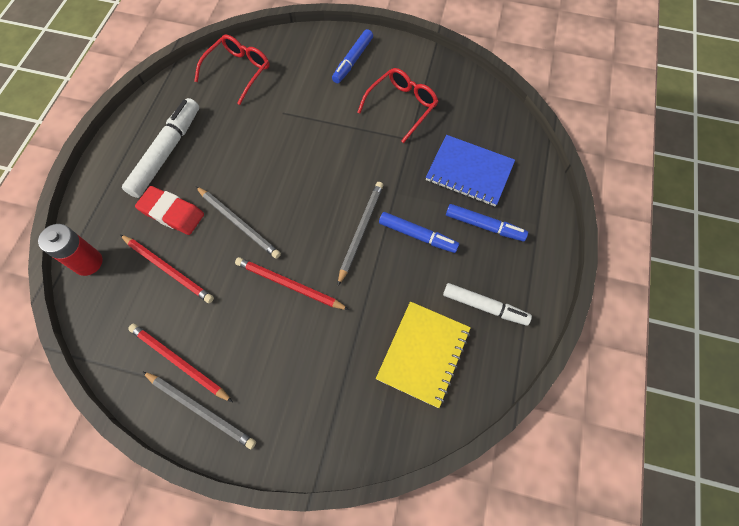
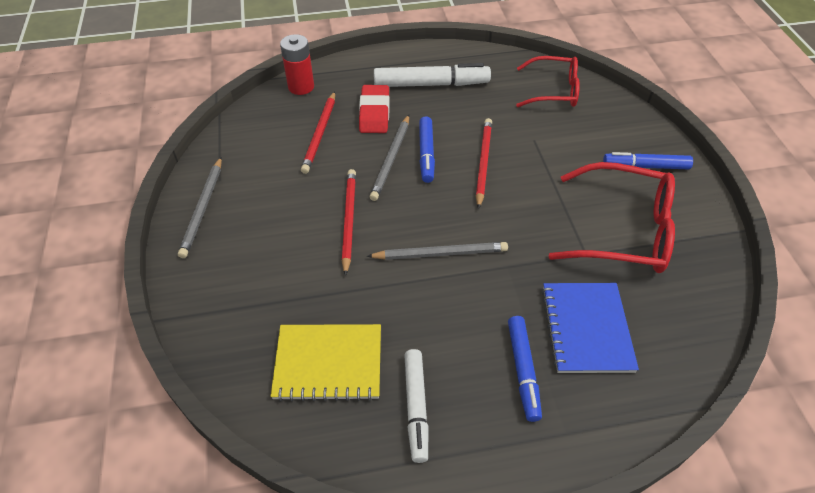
camera: 65 degrees right, 15 degrees down
red pencil [128,324,233,402] -> red pencil moved to [476,118,492,209]
red glasses [358,68,439,143] -> red glasses [549,162,675,273], size x1.52
blue marker [379,212,459,253] -> blue marker moved to [419,116,435,183]

